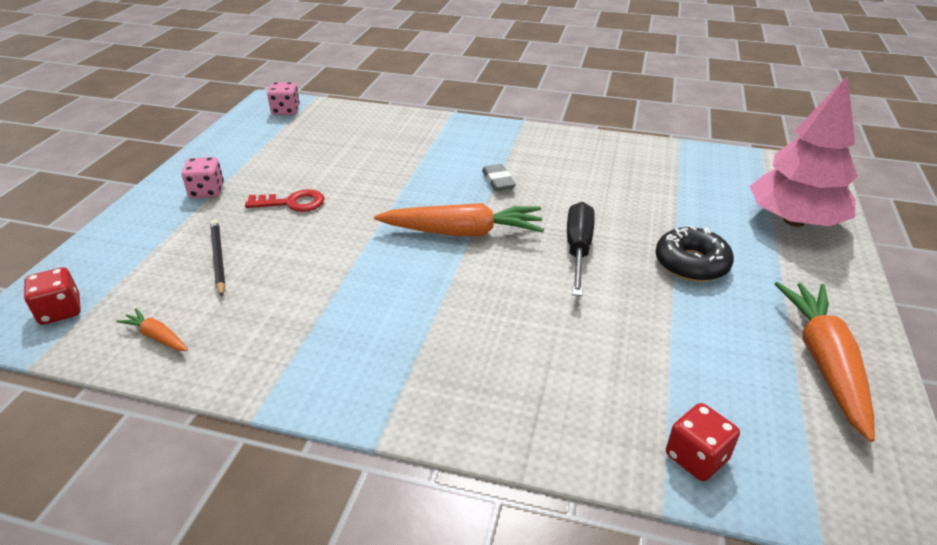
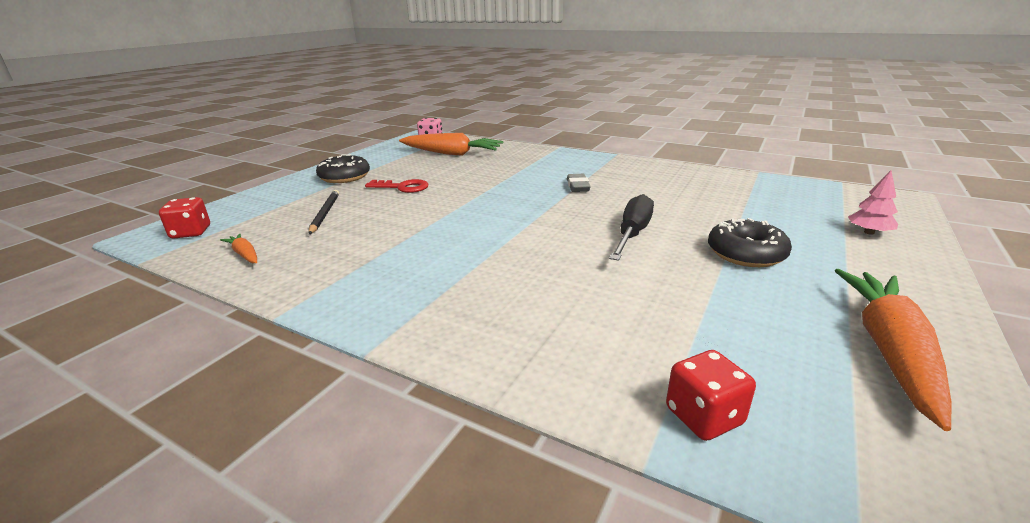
camera: 15 degrees right, 10 degrees down
pink dice [182,157,224,198] -> black donut [316,154,370,183]
orange carrot [374,203,544,236] -> orange carrot moved to [399,133,503,156]
pink tree [749,75,858,227] -> pink tree [848,171,898,235], size x0.42

